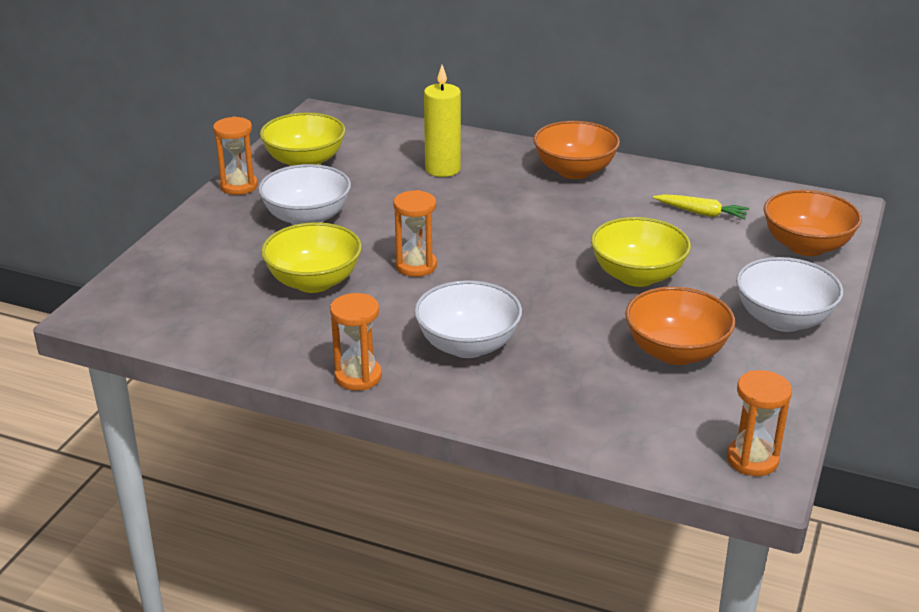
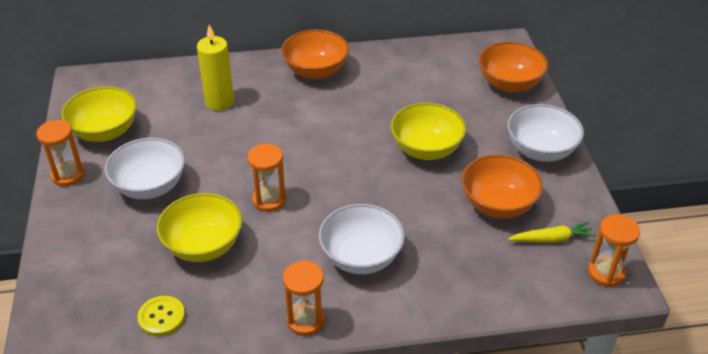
camera: 30 degrees left, 10 degrees up
yellow carrot [653,194,749,219] -> yellow carrot moved to [508,222,596,243]
none -> yellow button [138,296,185,336]

